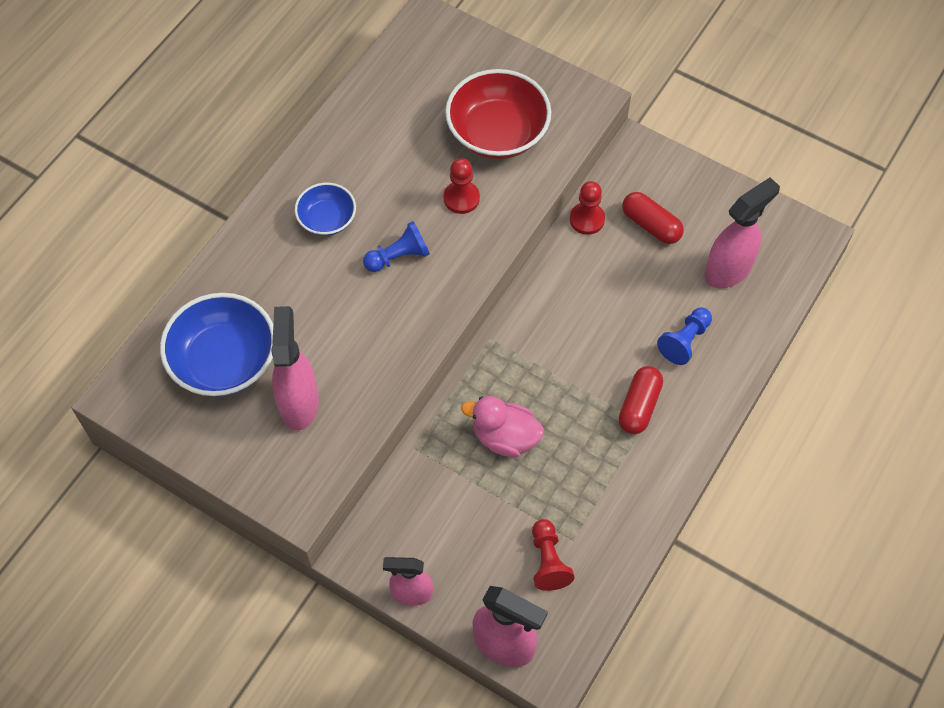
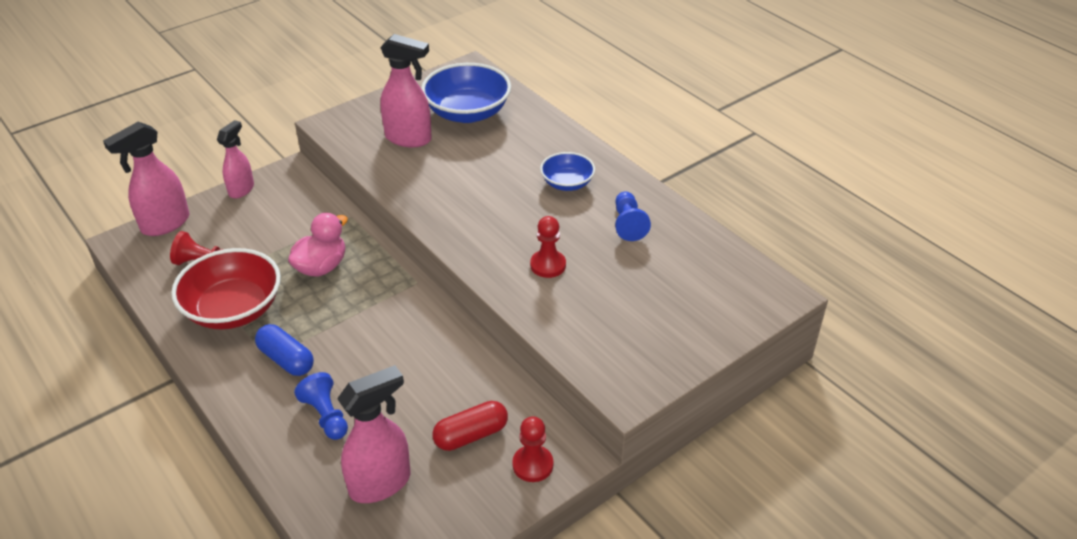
camera: 110 degrees right, 20 degrees down
blue pawn [363,221,430,272] -> blue pawn moved to [615,191,651,241]
red bowl [445,69,551,159] -> red bowl moved to [171,248,281,329]
red pawn [570,181,605,235] -> red pawn moved to [512,416,553,482]
red capsule [619,366,663,434] -> blue capsule [255,324,314,376]
pink spray bottle [705,177,780,289] -> pink spray bottle turned 105 degrees counterclockwise [337,365,410,503]

